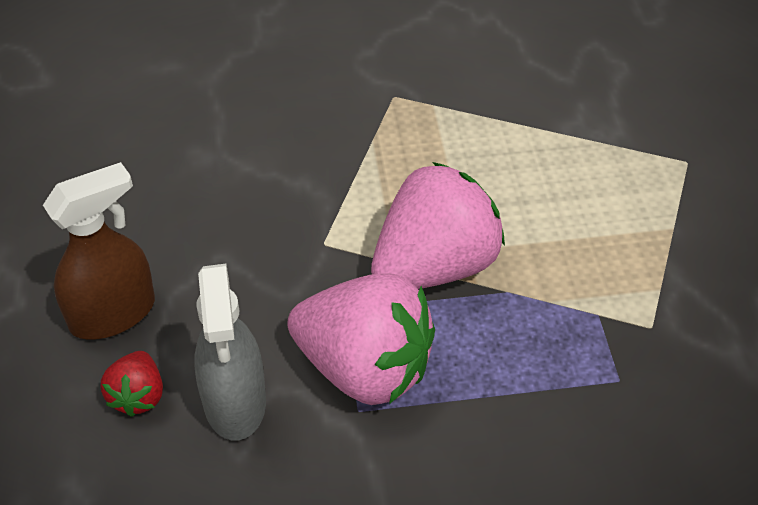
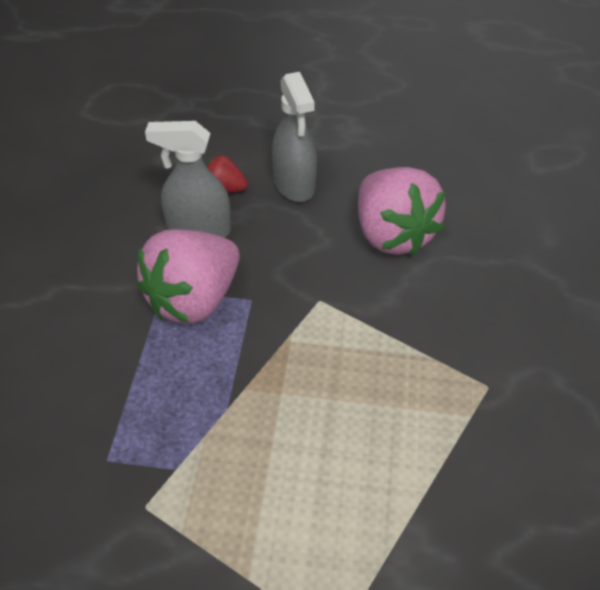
camera: 105 degrees right, 0 degrees up
brown spray bottle [43,162,155,339] -> grey spray bottle [272,72,317,202]
pink strawberry [371,162,505,289] -> pink strawberry moved to [358,167,446,256]

